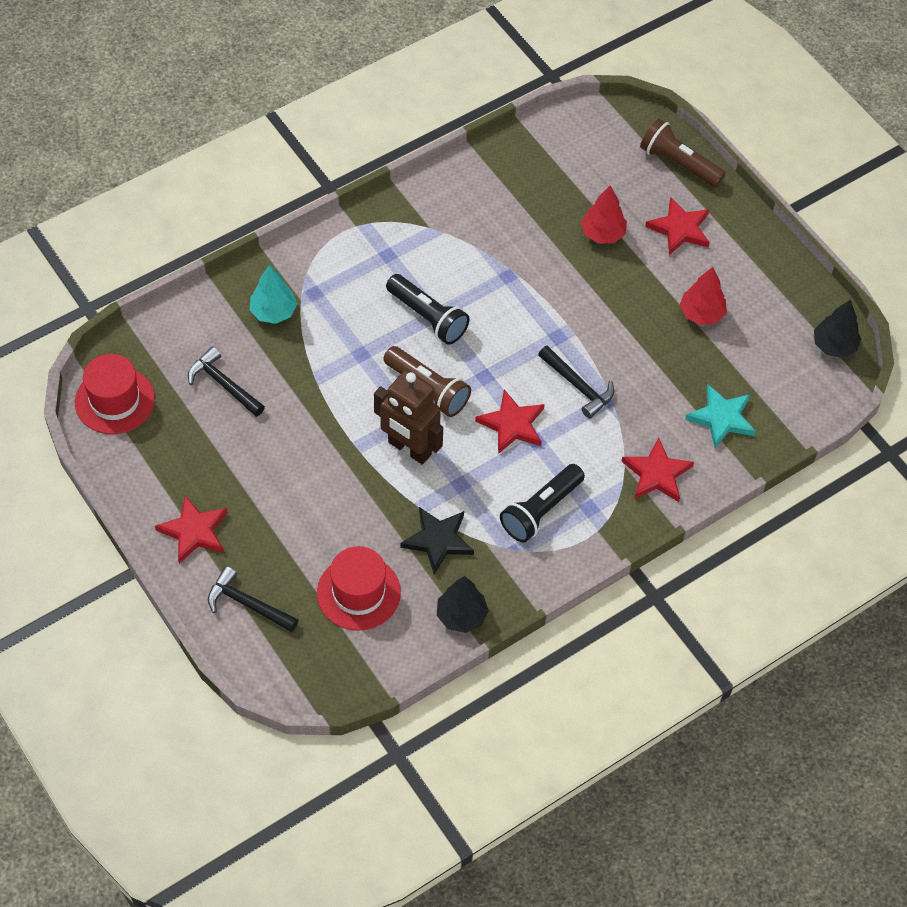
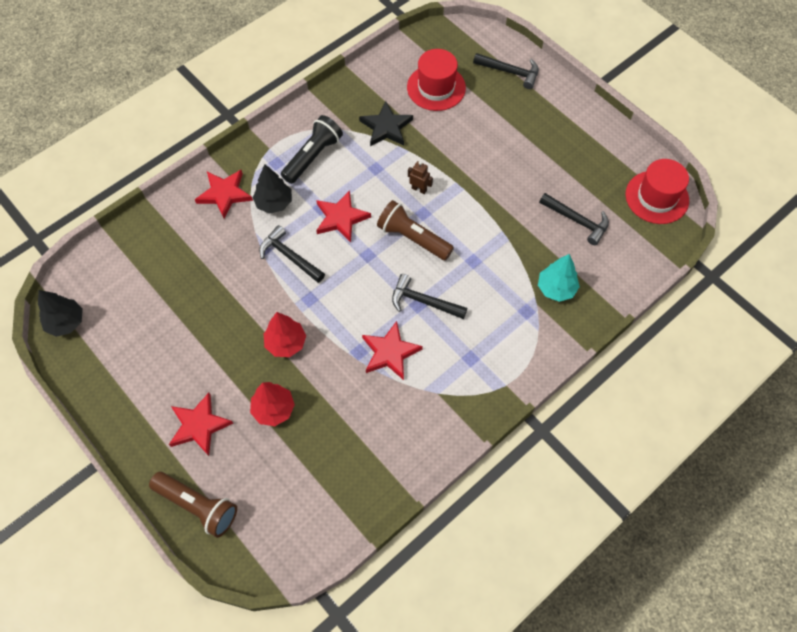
camera: 175 degrees right, 5 degrees up
red star [155,495,228,564] -> red star moved to [362,321,423,380]
brown robot [374,370,443,465] -> brown robot [408,161,433,194], size x0.43
black flashlight [386,274,470,345] -> black hammer [392,274,467,319]
black tree [437,576,489,633] -> black tree moved to [253,164,292,214]
red tree [680,267,727,325] -> red tree moved to [264,312,306,357]
turquoise star [685,385,756,448] -> none

